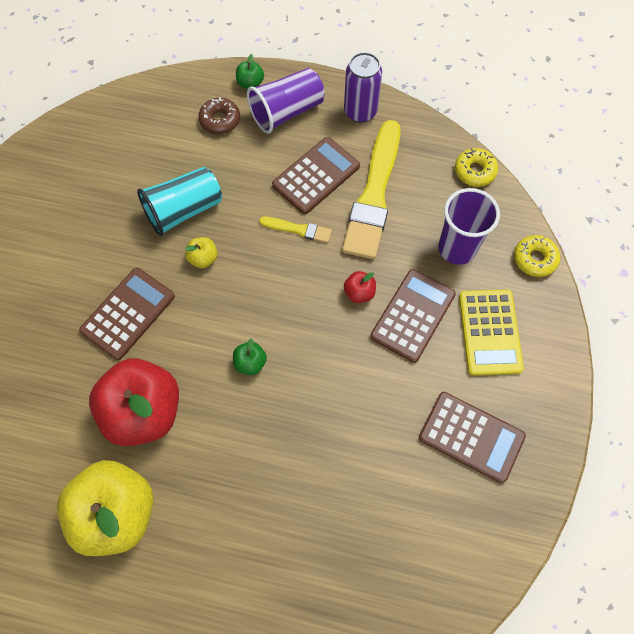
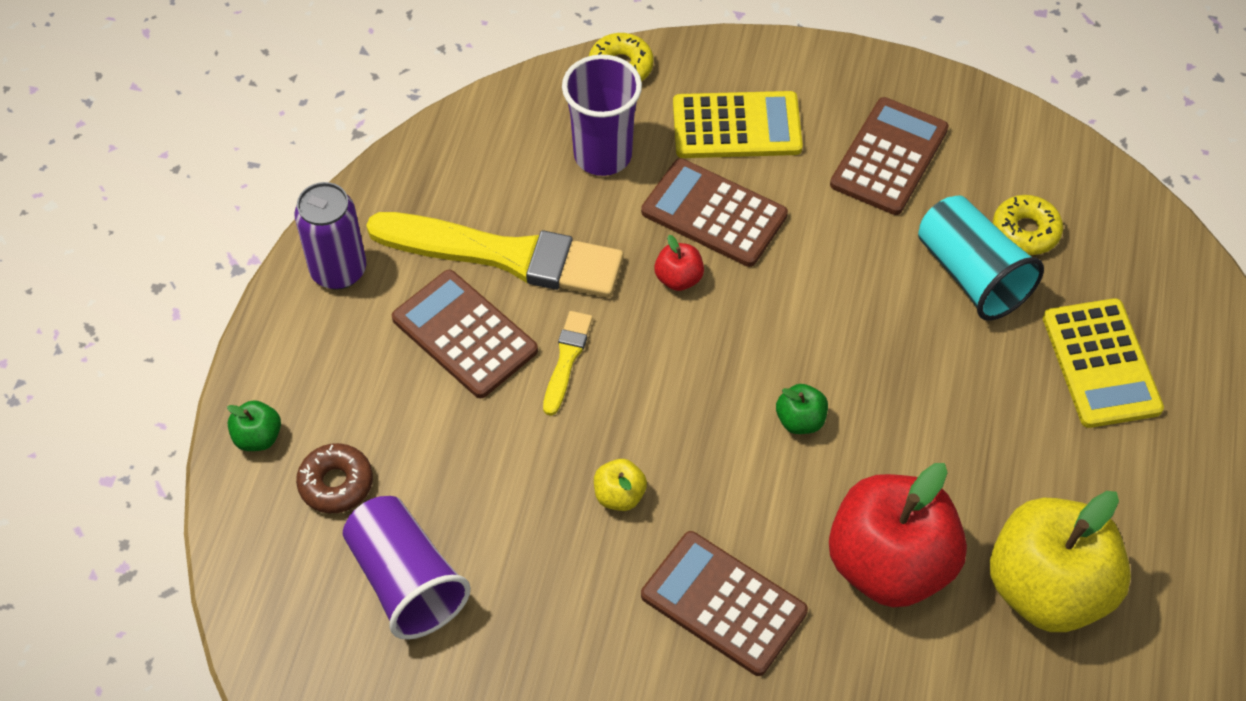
camera: 90 degrees left, 10 degrees down
turquoise cup [137,167,222,236] -> turquoise cup moved to [918,195,1044,321]
purple cup [247,68,325,133] -> purple cup moved to [343,496,471,640]
yellow donut [455,148,498,187] -> yellow donut moved to [993,195,1063,255]
none -> yellow calculator [1043,298,1164,428]

